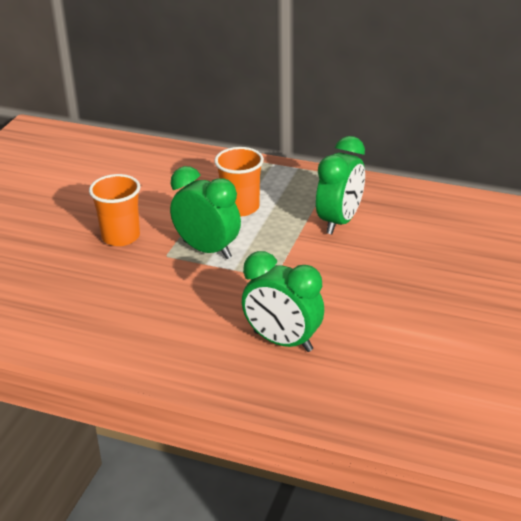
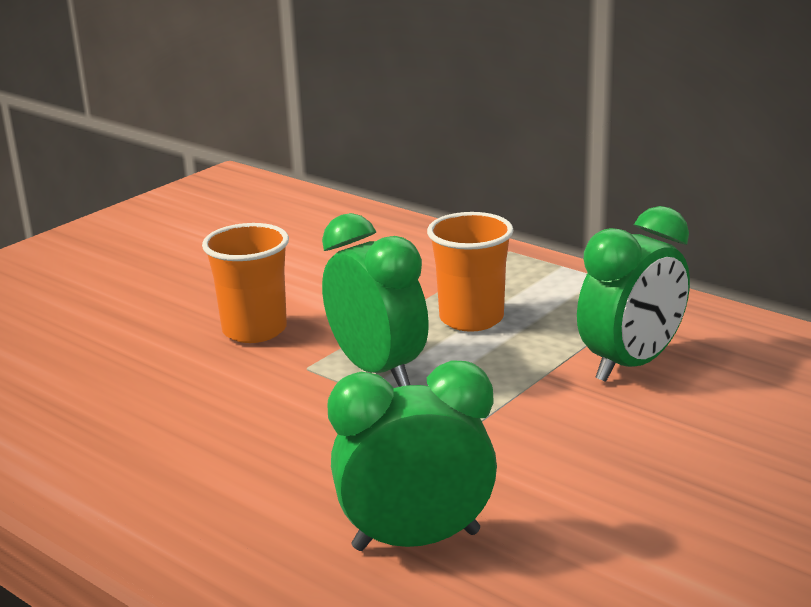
camera: 20 degrees right, 10 degrees down
green clock [242,251,324,352] -> green clock turned 120 degrees clockwise [328,360,497,551]

